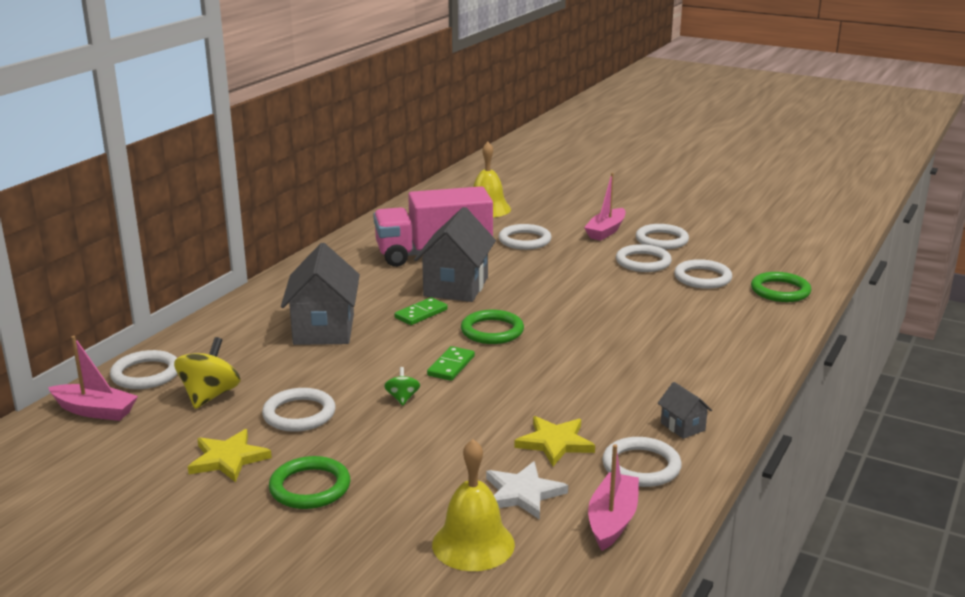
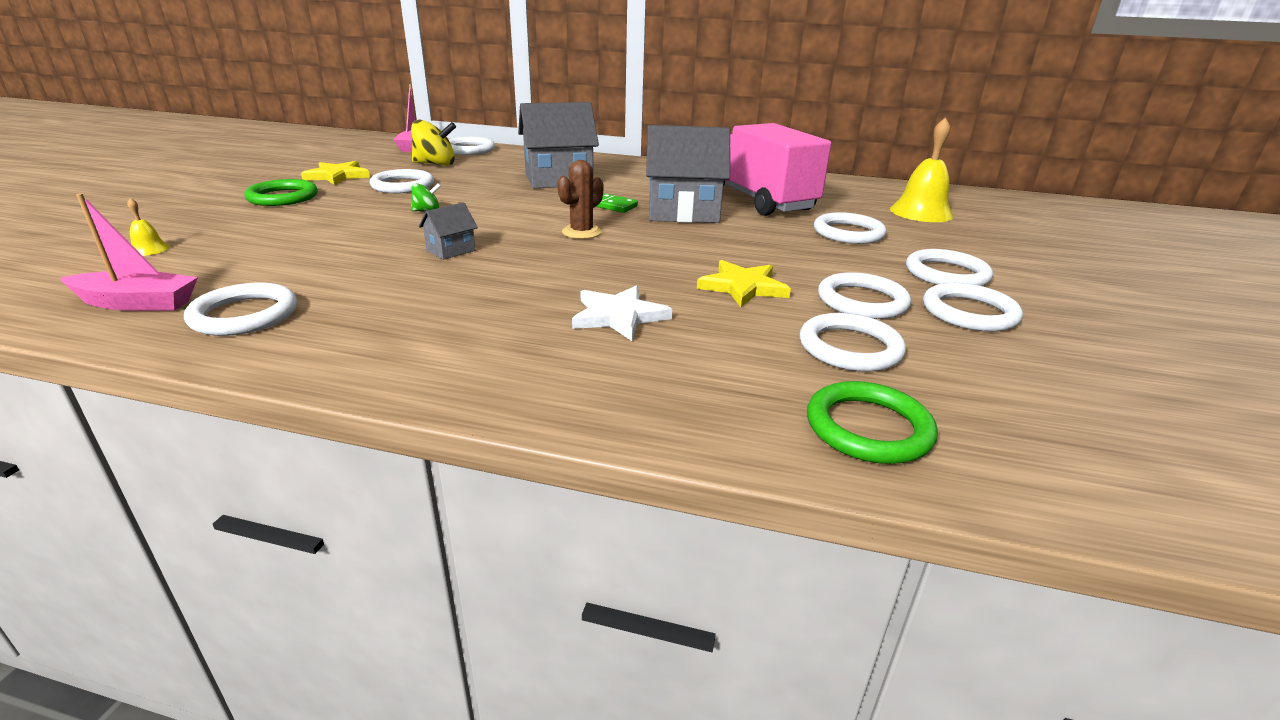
camera: 75 degrees right, 5 degrees up
green domino [427,346,475,381] -> none
yellow bell [432,439,515,571] -> yellow bell [127,198,170,256], size x0.45
green ring [461,310,524,344] -> brown cactus [557,160,603,239]
white star [486,461,568,520] -> white star moved to [572,285,672,341]
yellow star [515,416,595,466] -> yellow star moved to [697,260,791,307]
pink boat [584,173,626,241] -> white ring [906,249,993,286]
grey house [658,382,712,439] -> grey house moved to [419,203,478,260]

